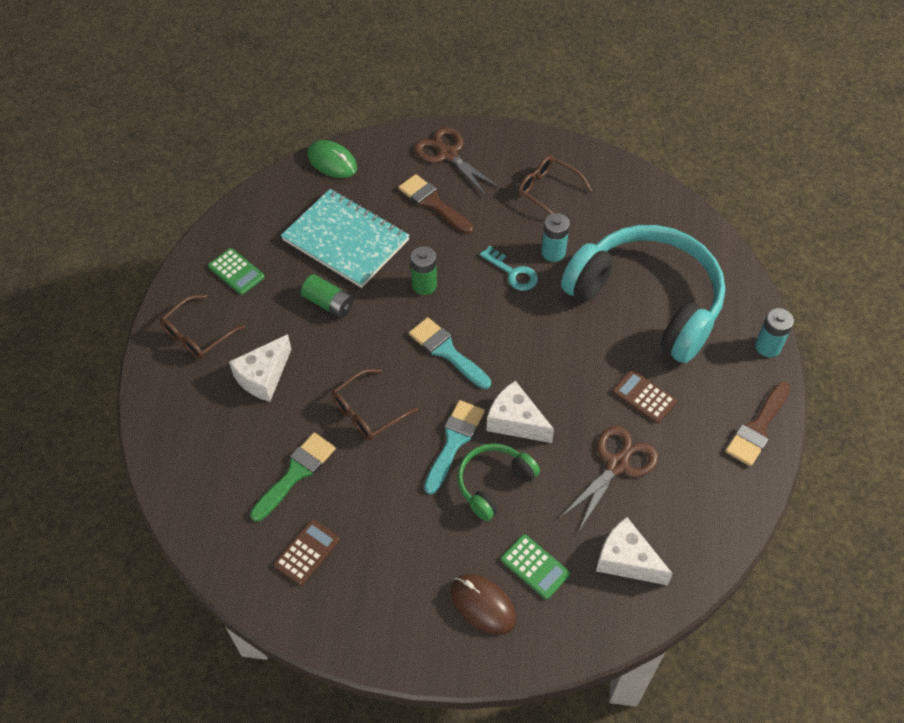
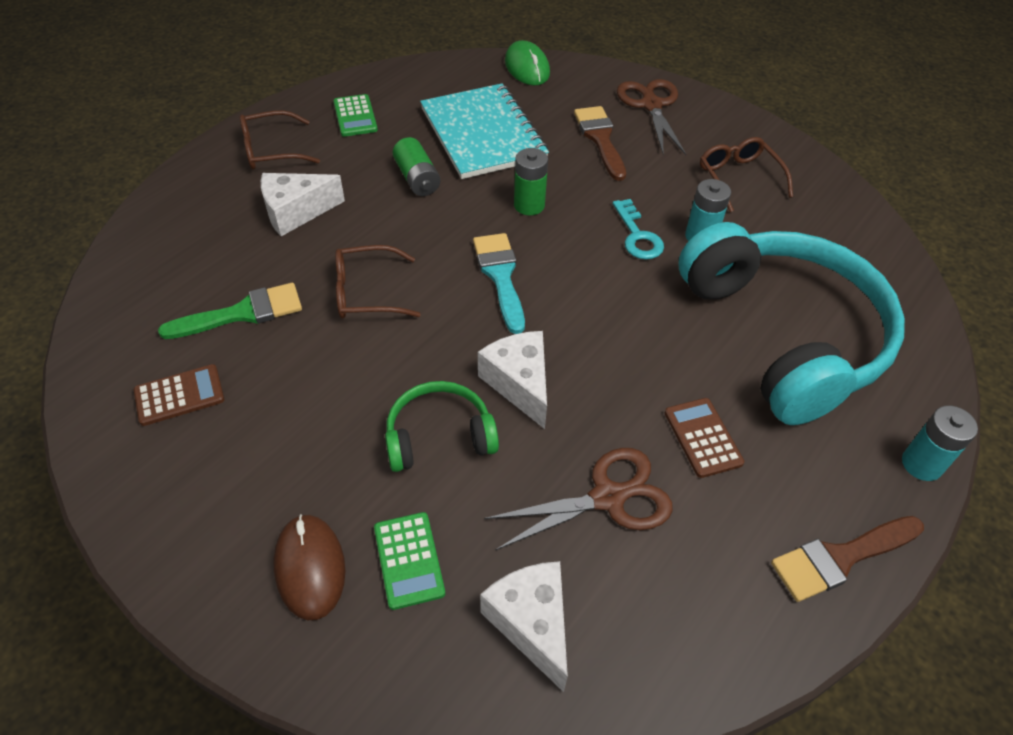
camera: 30 degrees right, 5 degrees down
turquoise brush [424,400,485,494] -> none

